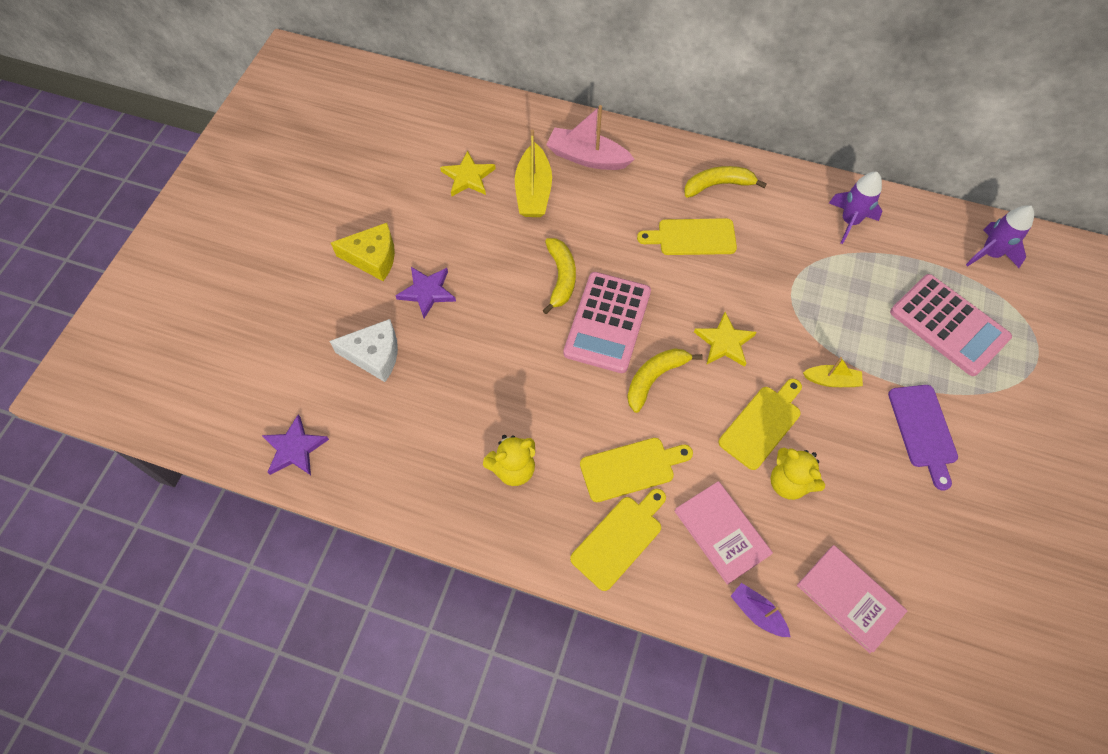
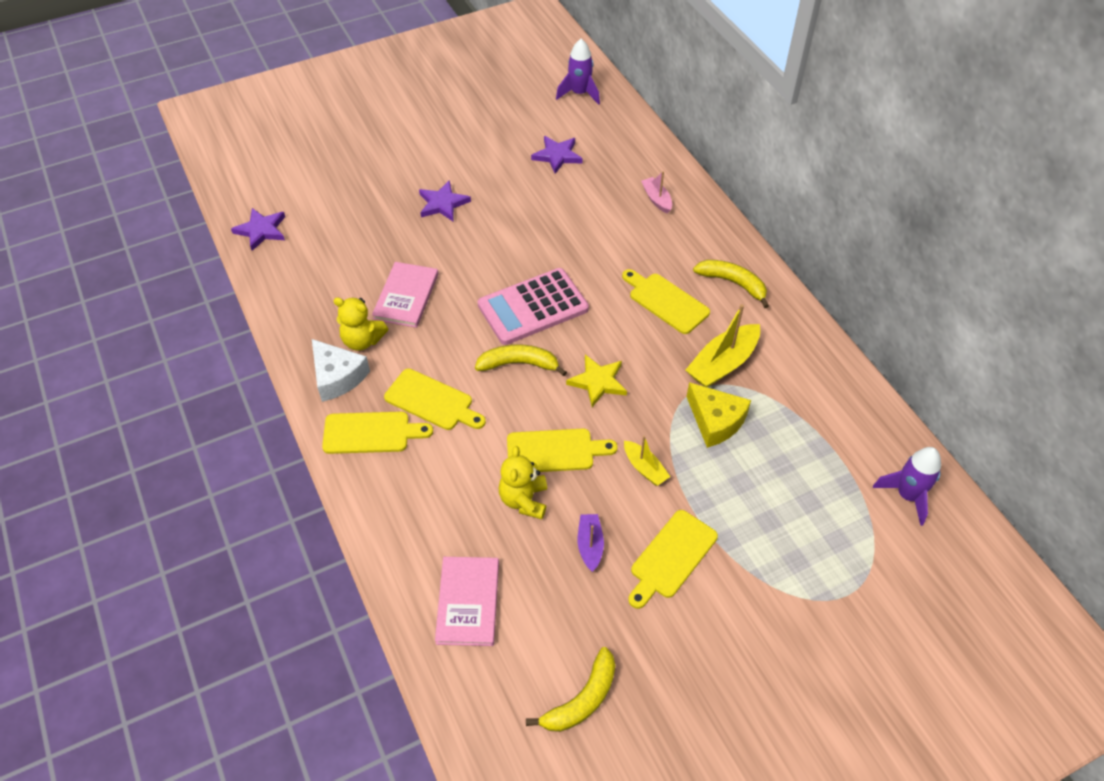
camera: 45 degrees right, 10 degrees down
white cheese [330,319,398,382] -> white cheese moved to [312,339,370,402]
yellow cheese [331,223,395,281] -> yellow cheese moved to [686,382,751,448]
yellow star [440,150,496,197] -> purple star [531,136,583,174]
yellow boat [515,129,552,217] -> yellow boat moved to [686,304,760,388]
yellow banana [543,238,576,314] -> yellow banana moved to [526,647,615,732]
pink boat [546,105,635,170] -> pink boat [641,171,672,214], size x0.57
pink book [675,481,773,585] -> pink book moved to [372,262,438,328]
purple boat [731,583,790,637] -> purple boat moved to [578,514,604,572]
purple rocket [829,172,883,244] -> purple rocket moved to [556,39,600,105]
purple cutting board [888,385,958,491] -> yellow cutting board [628,510,718,609]
pink calculator [890,274,1012,376] -> none

